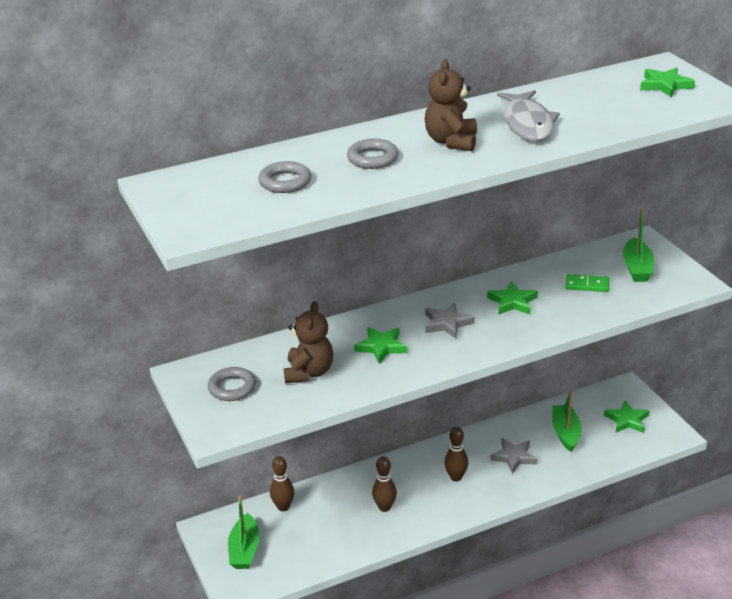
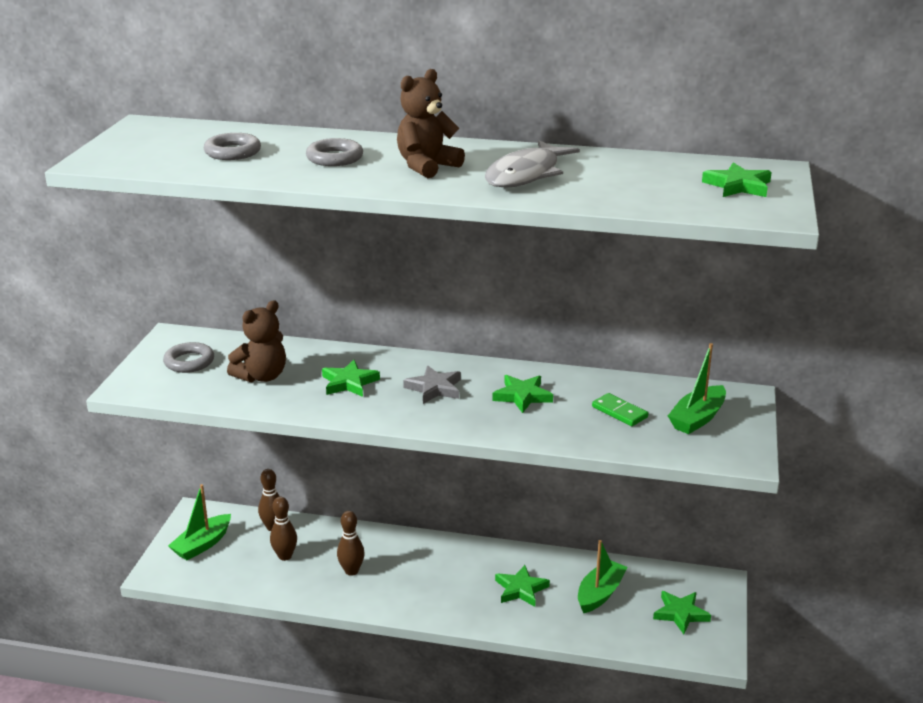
camera: 35 degrees right, 5 degrees down
brown bowling pin [444,427,468,481] -> brown bowling pin moved to [270,497,297,561]
grey star [490,438,537,474] -> green star [495,565,550,607]

